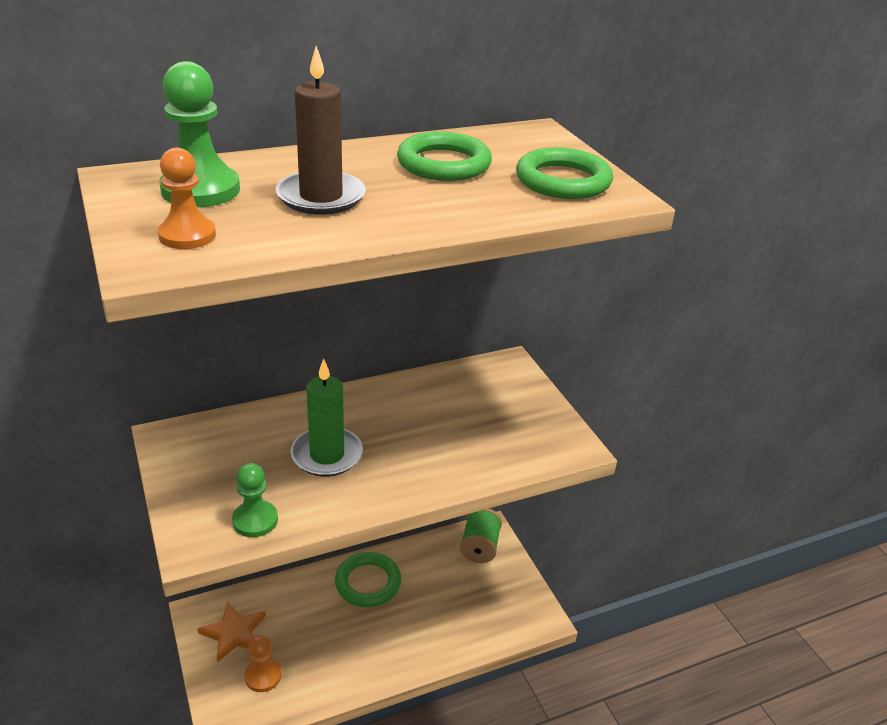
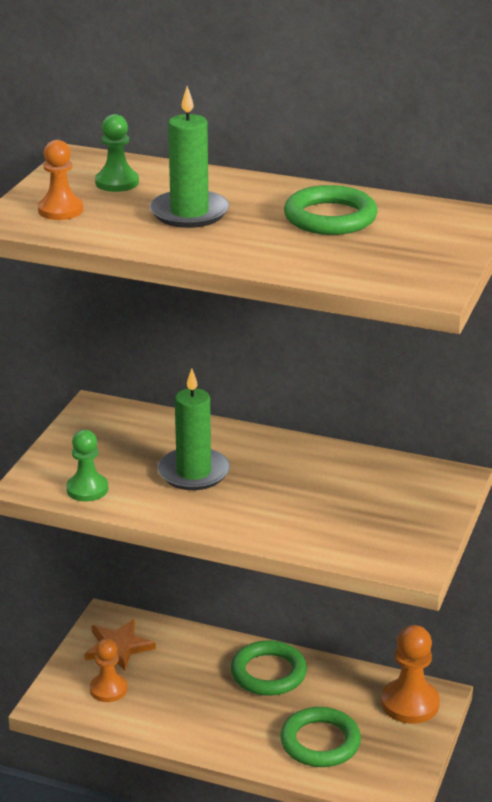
camera: 45 degrees right, 5 degrees down
green pawn [159,61,240,207] -> green pawn [95,114,139,192], size x0.66
brown candle [276,46,366,215] -> green candle [150,86,229,228]
green spool [460,509,502,563] -> orange pawn [381,625,440,724]
green ring [516,147,613,199] -> green ring moved to [280,707,361,767]

